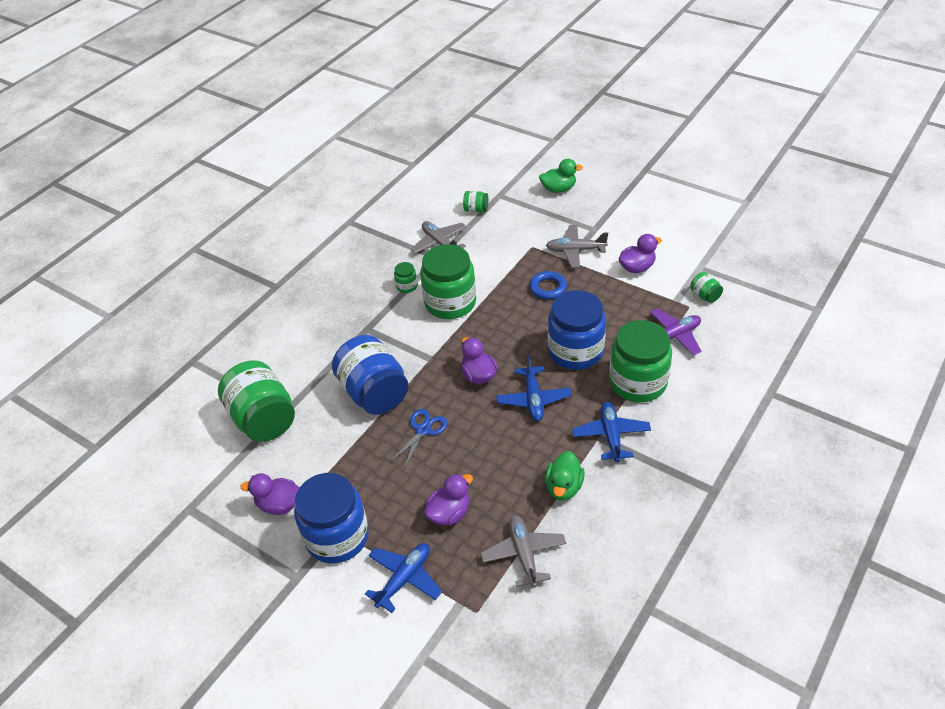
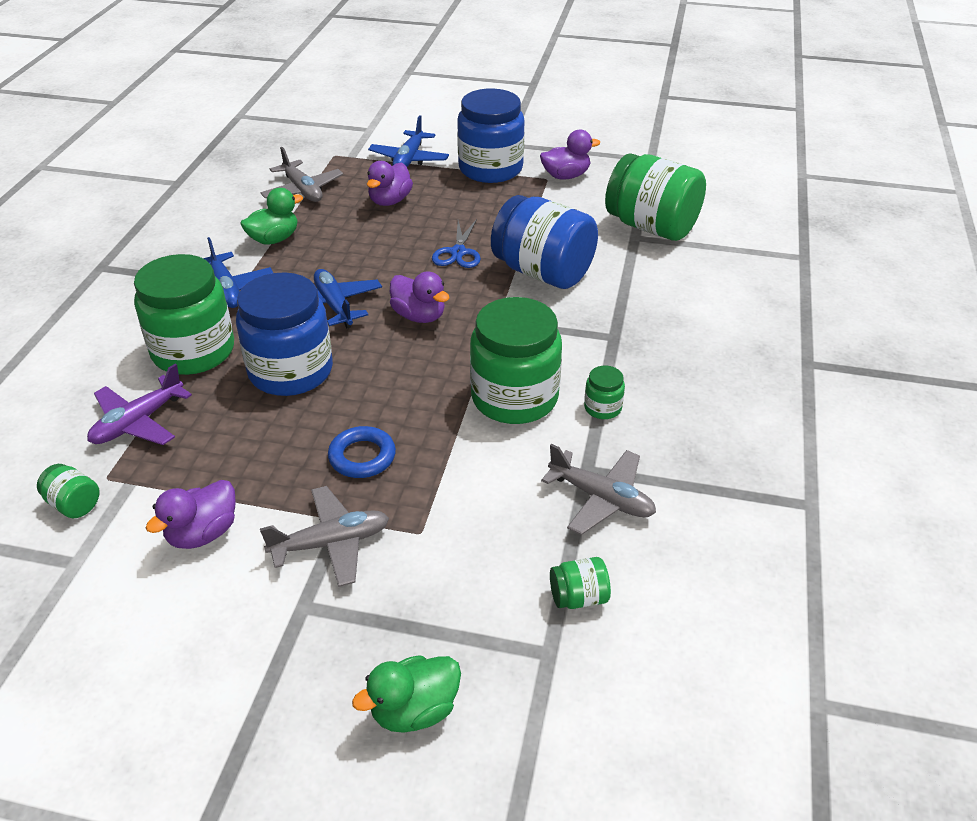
camera: 155 degrees right, 5 degrees down
green duck [545,451,585,500] -> green duck turned 60 degrees clockwise [240,188,303,245]

